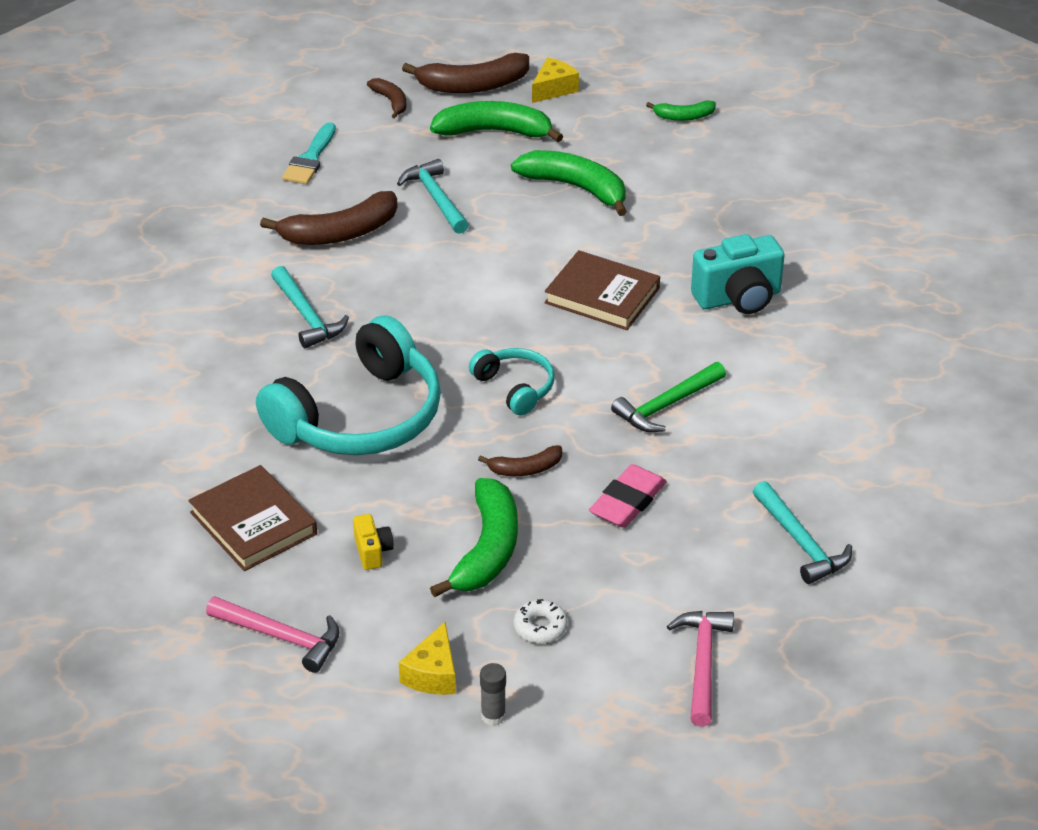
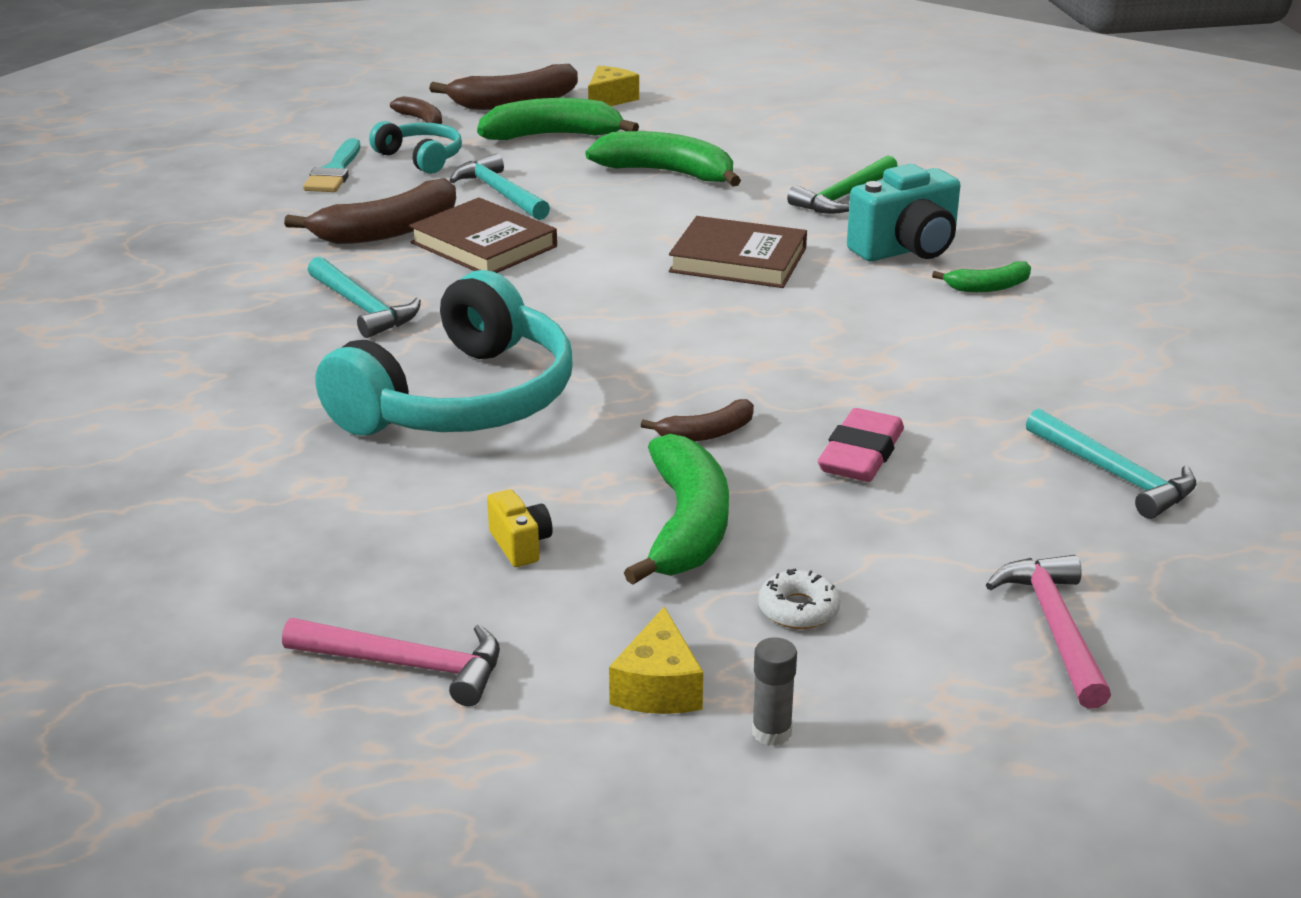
camera: 10 degrees left, 10 degrees down
brown book [188,465,317,571] -> brown book moved to [409,198,557,273]
turquoise headphones [469,348,554,416] -> turquoise headphones moved to [369,121,462,174]
green hammer [611,362,726,432] -> green hammer moved to [787,155,898,214]
green banana [646,100,716,121] -> green banana moved to [932,261,1031,292]

